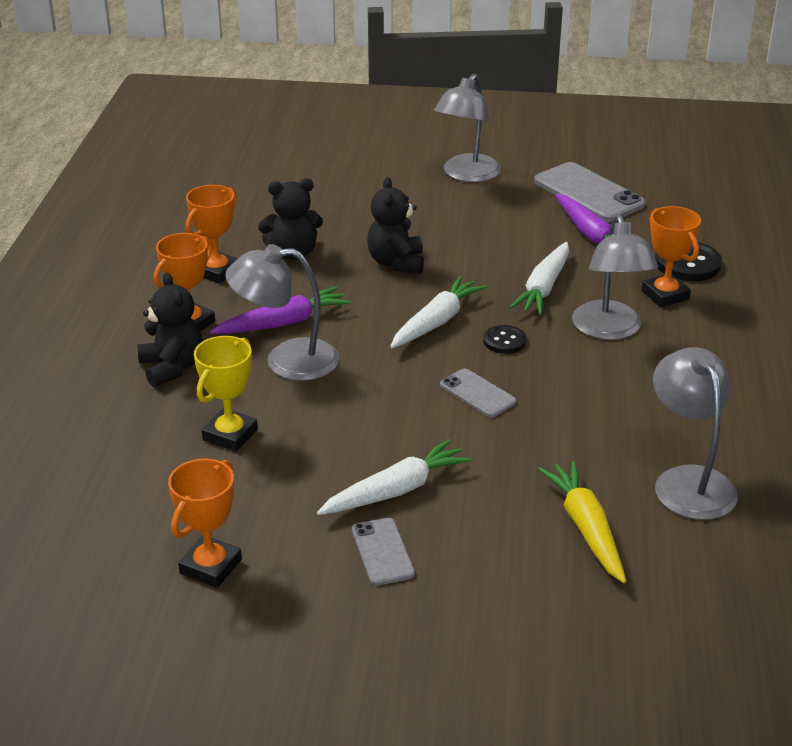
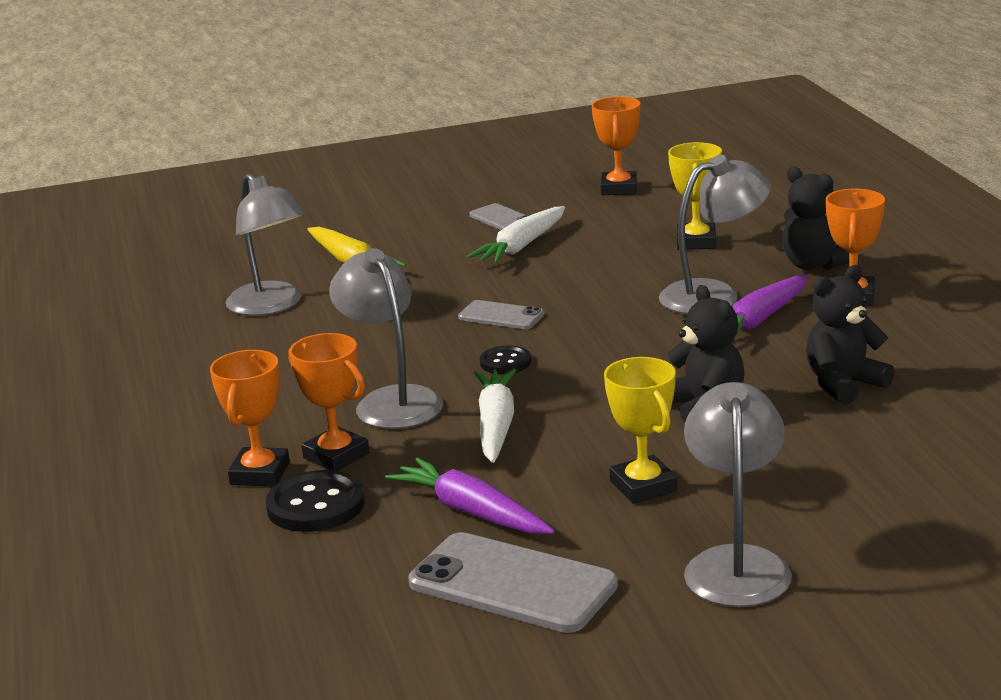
camera: 160 degrees right, 10 degrees down
orange trophy [186,185,238,284] -> orange trophy moved to [210,350,290,487]
white carrot [390,276,487,348] -> none
none -> yellow trophy [604,357,677,503]

